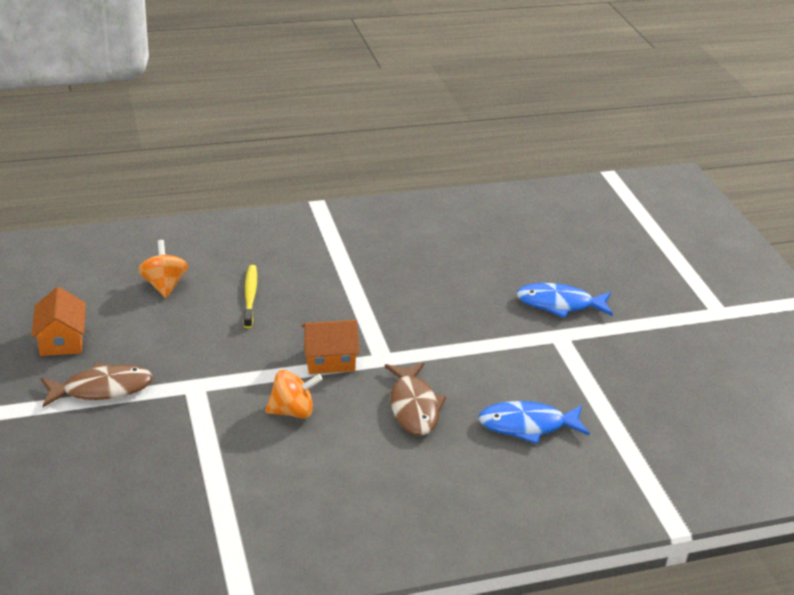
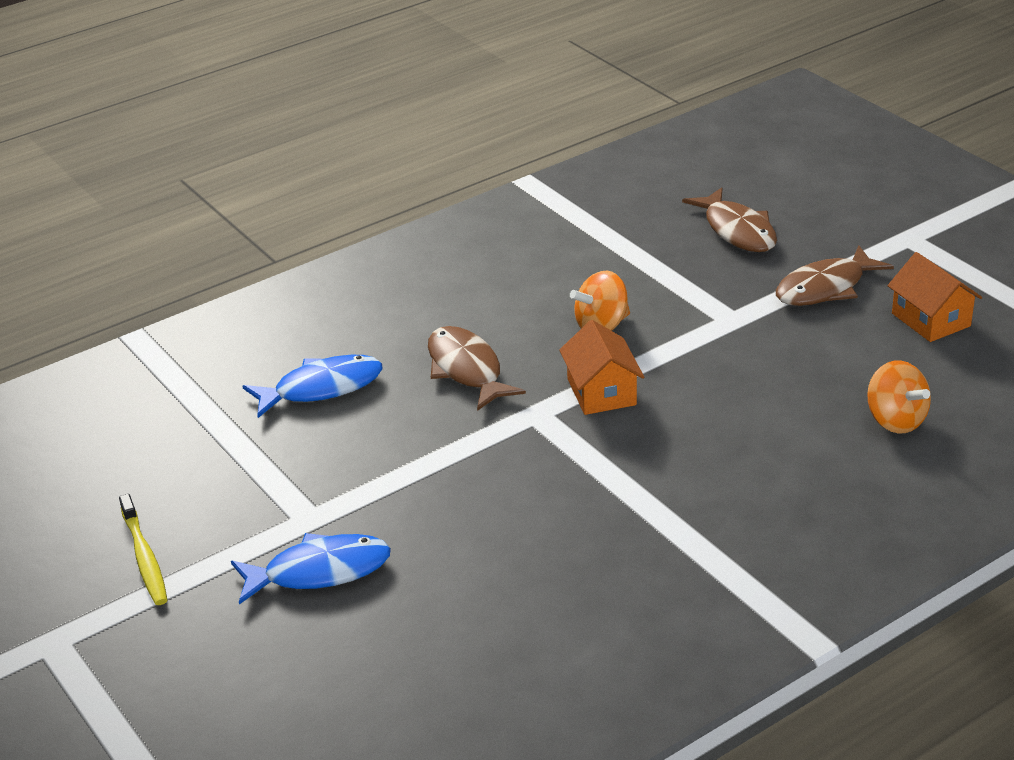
camera: 165 degrees right, 0 degrees up
yellow toothbrush [243,265,257,328] -> yellow toothbrush moved to [119,494,167,605]
orange house [302,320,360,374] -> orange house turned 75 degrees counterclockwise [559,320,644,415]
none -> brown fish [682,187,777,252]

